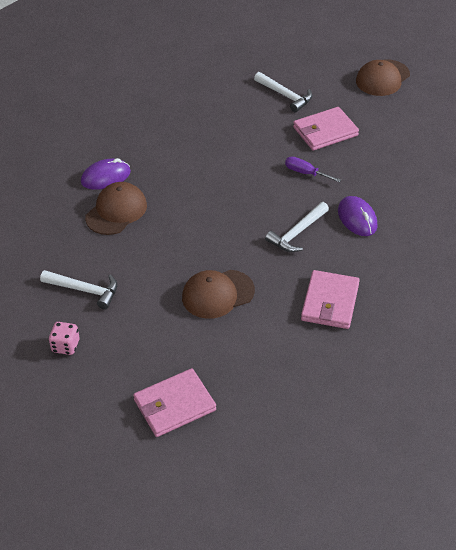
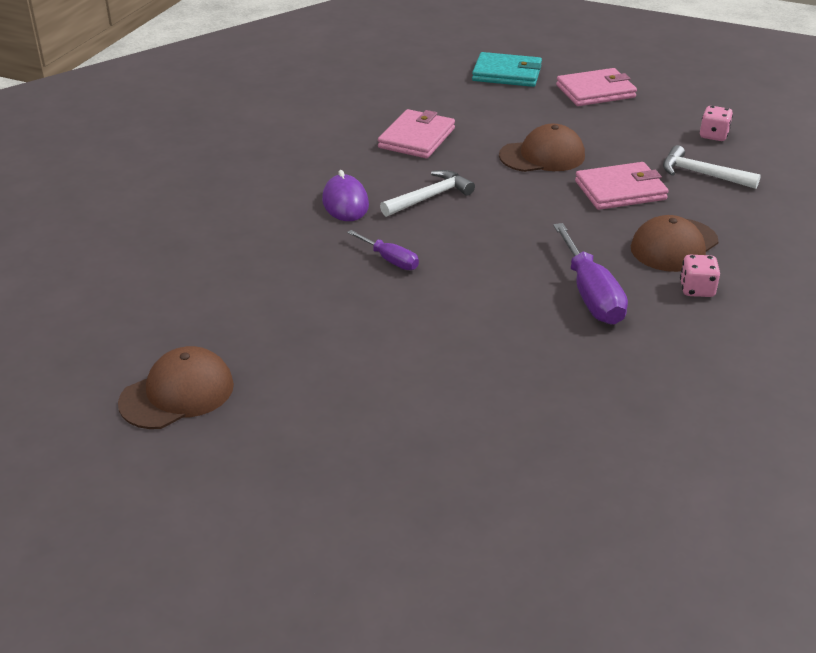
camera: 170 degrees left, 10 degrees down
purple mouse [81,158,131,190] -> pink dice [680,255,720,297]
white hammer [254,72,312,112] -> none
pink wallet [293,107,359,150] -> pink wallet moved to [575,162,669,210]
none -> turquoise wallet [472,52,542,87]
none -> purple screwdriver [553,223,628,325]

